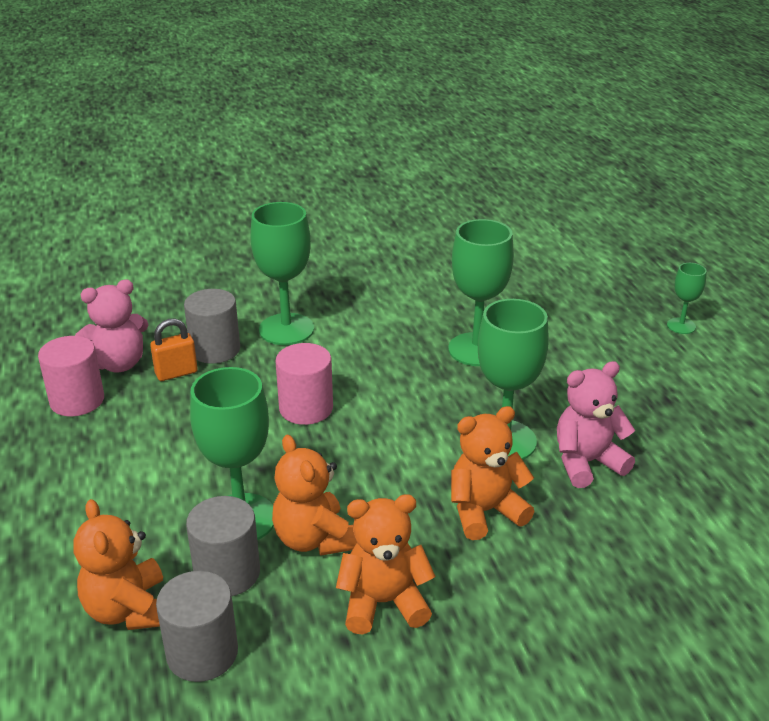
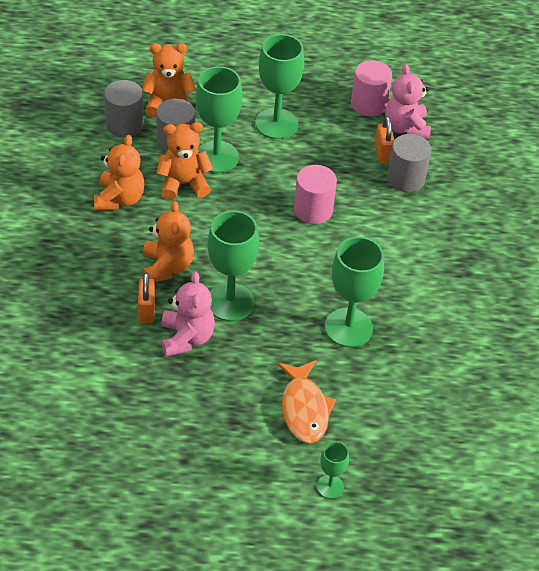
camera: 105 degrees right, 15 degrees up
green goblet [251,202,314,345] -> green goblet moved to [256,34,304,139]
none -> orange padlock [138,273,155,323]
none -> orange fish [277,360,336,443]

